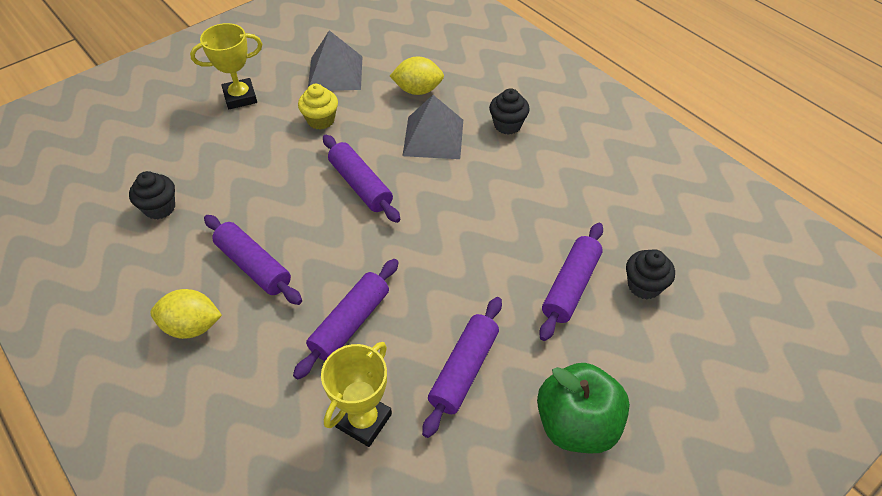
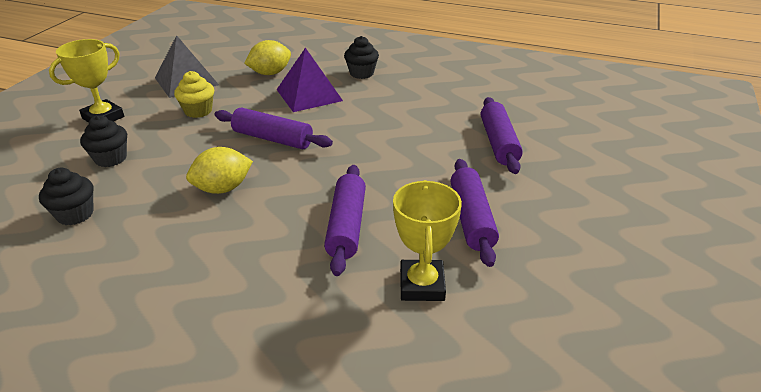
camera: 30 degrees left, 15 degrees down
yellow lemon [150,289,222,339] -> yellow lemon moved to [186,147,253,194]
purple rolling pin [204,215,302,305] -> none
grey pyramid [403,95,463,159] -> purple pyramid [276,48,343,112]
green apple [537,363,630,453] -> none
black cupcake [626,249,675,299] -> black cupcake moved to [80,115,127,167]

